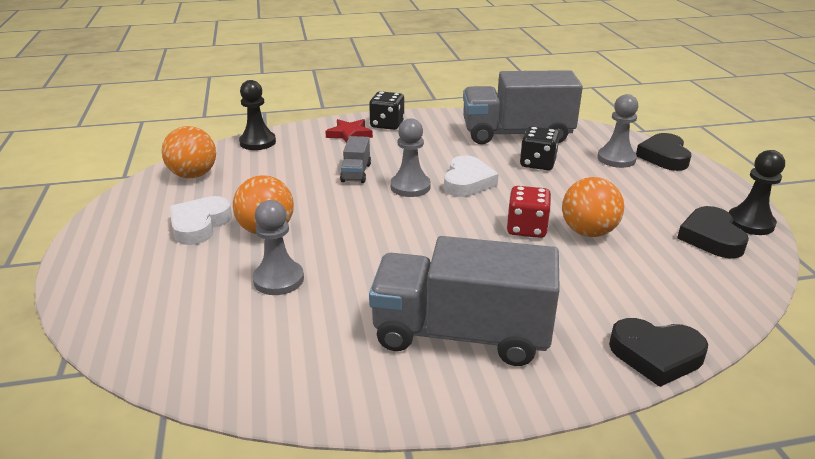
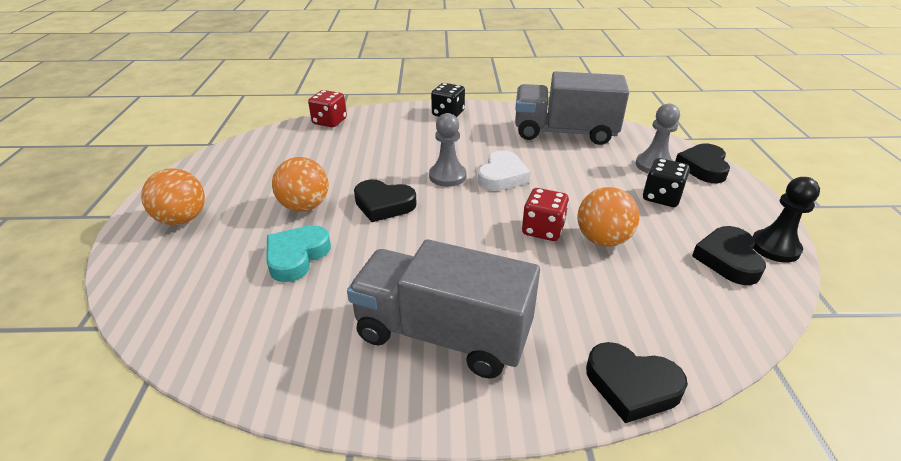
camera: 10 degrees right, 5 degrees up
orange ball [161,126,216,178] -> orange ball moved to [141,169,205,225]
white heart [169,196,232,245] -> none
black pawn [239,80,276,150] -> red dice [308,90,347,127]
grey pawn [253,200,304,295] -> turquoise heart [266,225,331,282]
red star [325,119,373,143] -> none
grey truck [340,136,371,183] -> none
black dice [520,126,560,170] -> black dice moved to [643,158,690,207]
none -> black heart [354,180,417,222]

